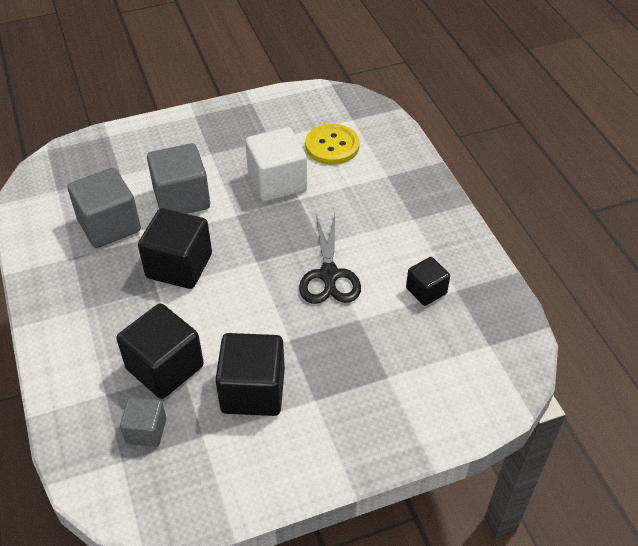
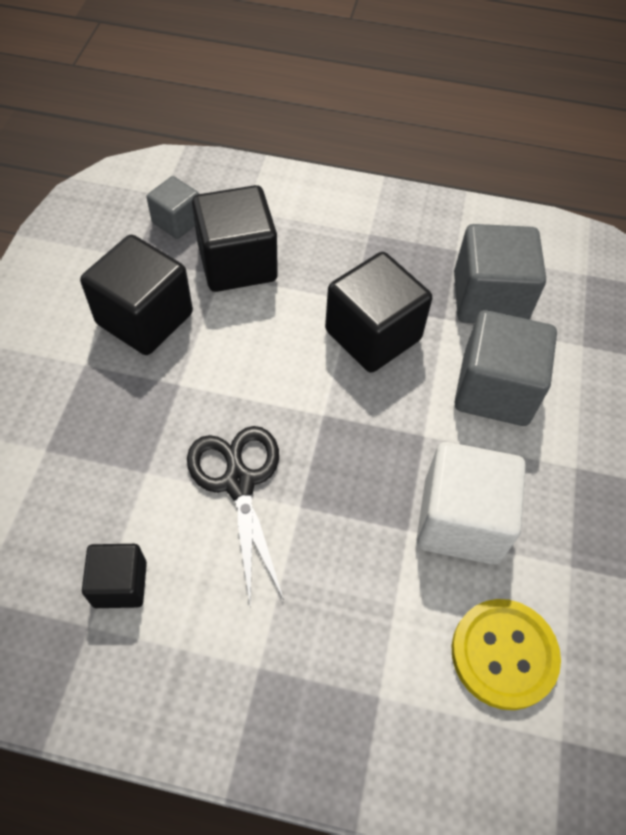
camera: 120 degrees right, 10 degrees up
black scissors [299,214,361,304] -> black scissors turned 45 degrees clockwise [187,426,284,606]

